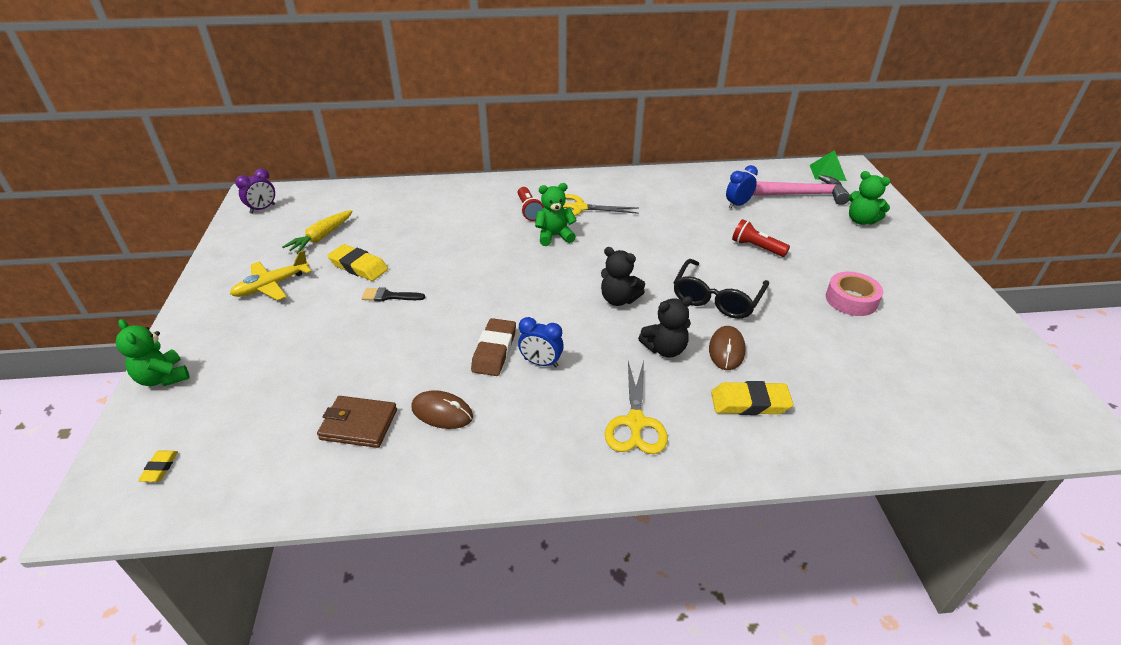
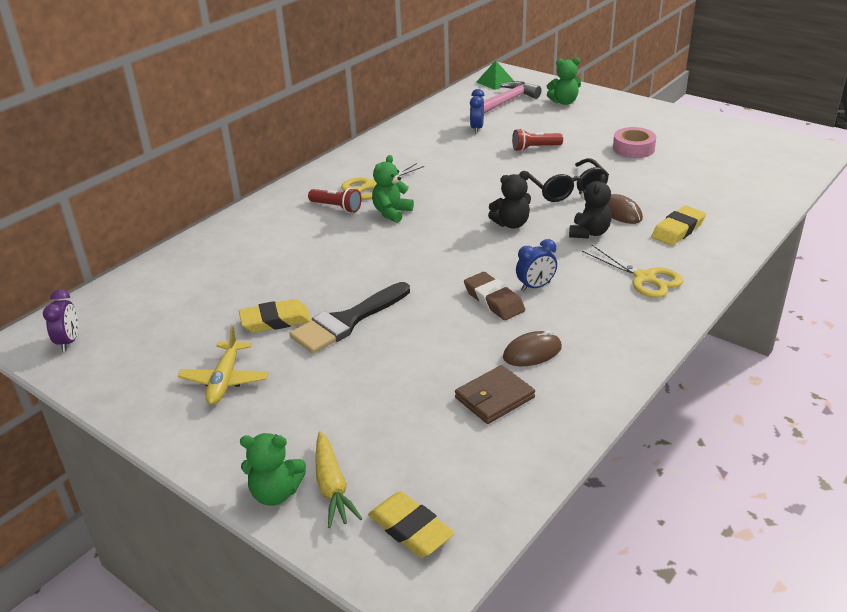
camera: 45 degrees left, 5 degrees down
yellow eraser [138,451,178,482] -> yellow eraser [368,491,455,557], size x1.93
yellow carrot [282,210,353,254] -> yellow carrot moved to [315,431,363,528]
black brush [362,287,425,302] -> black brush [289,282,410,354], size x2.04

